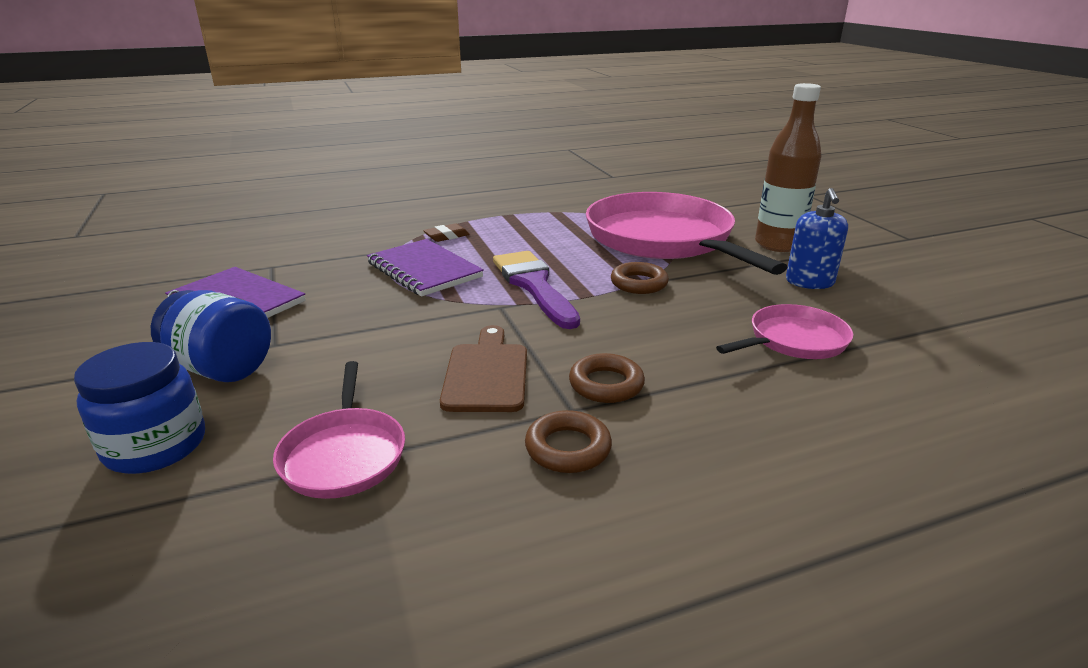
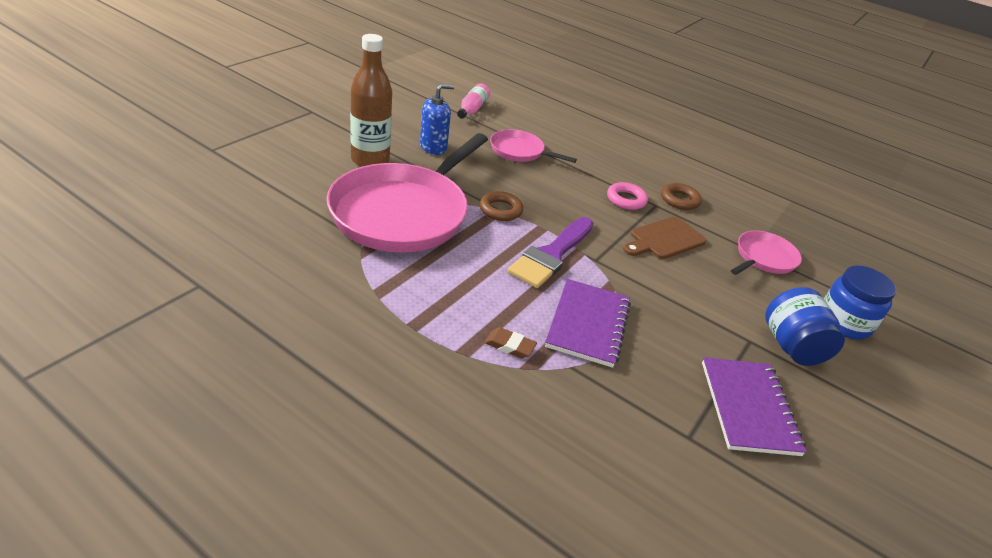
camera: 130 degrees left, 10 degrees up
brown ring [569,353,645,403] -> pink ring [607,182,648,210]
none -> pink bottle [457,83,490,119]

